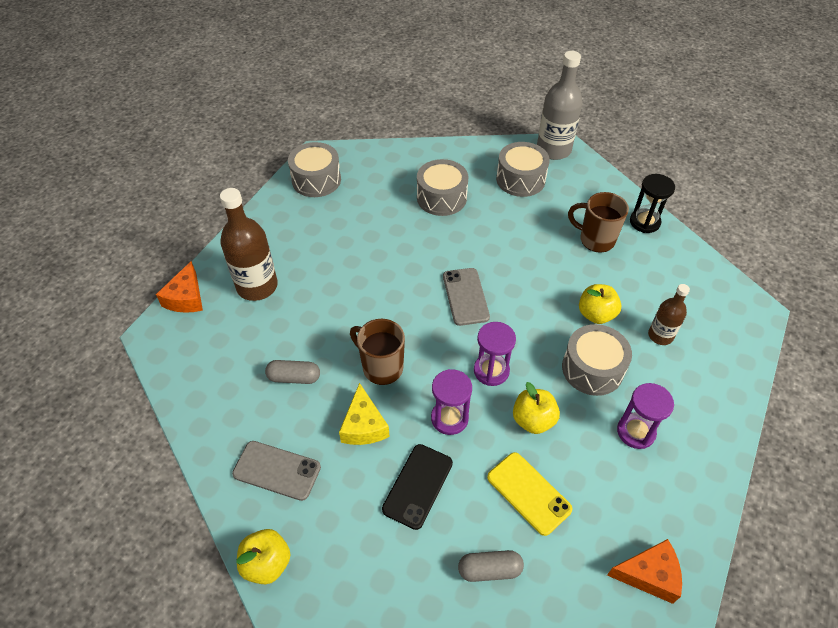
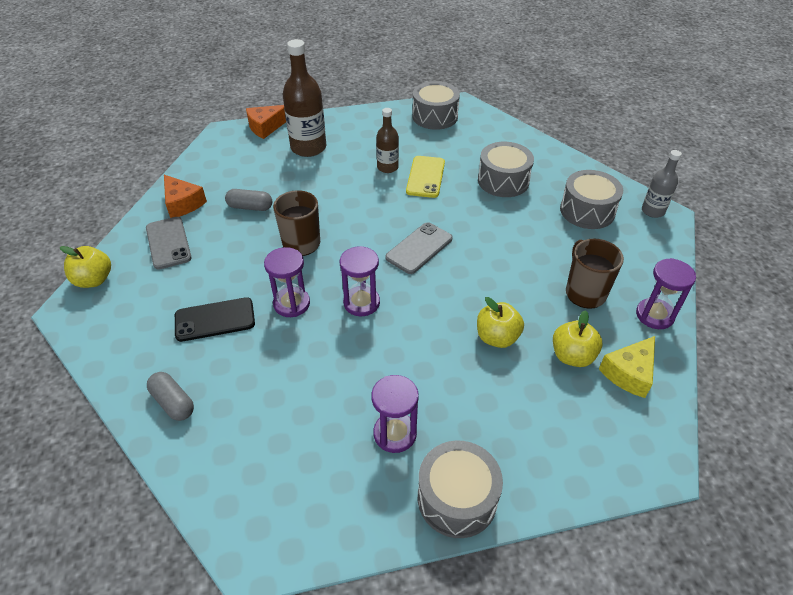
camera: 50 degrees right, 5 degrees down
grey capsule [265,360,320,384] -> grey capsule turned 45 degrees counterclockwise [225,189,272,211]
yellow cheese [339,383,390,445] -> yellow cheese moved to [599,336,655,398]
yellow phone [487,452,573,536] -> yellow phone moved to [406,156,445,198]
yellow apple [513,382,560,434] -> yellow apple moved to [553,310,602,367]
grey bottle [537,51,583,160] -> grey bottle [642,150,682,218], size x0.58
grey drum [562,324,632,396] -> grey drum moved to [418,441,503,538]
orange cheese [607,539,682,604] -> orange cheese moved to [164,175,207,218]
black hourglass [630,174,675,233] -> purple hourglass [636,258,696,329]
brown bottle [648,284,690,345] -> brown bottle moved to [376,108,399,173]

